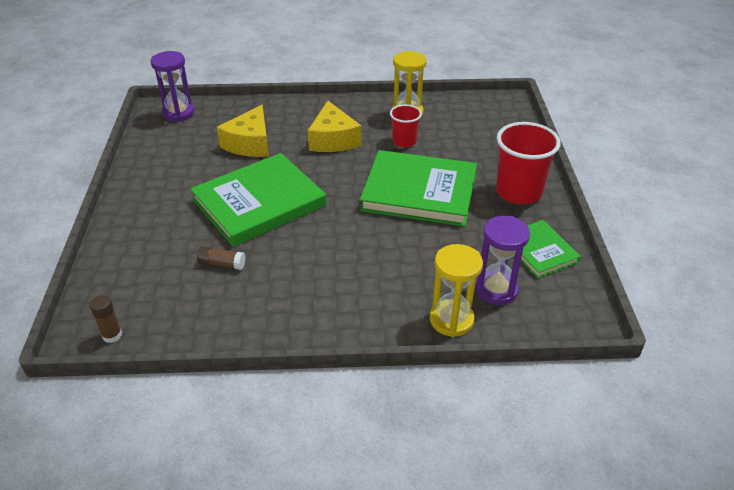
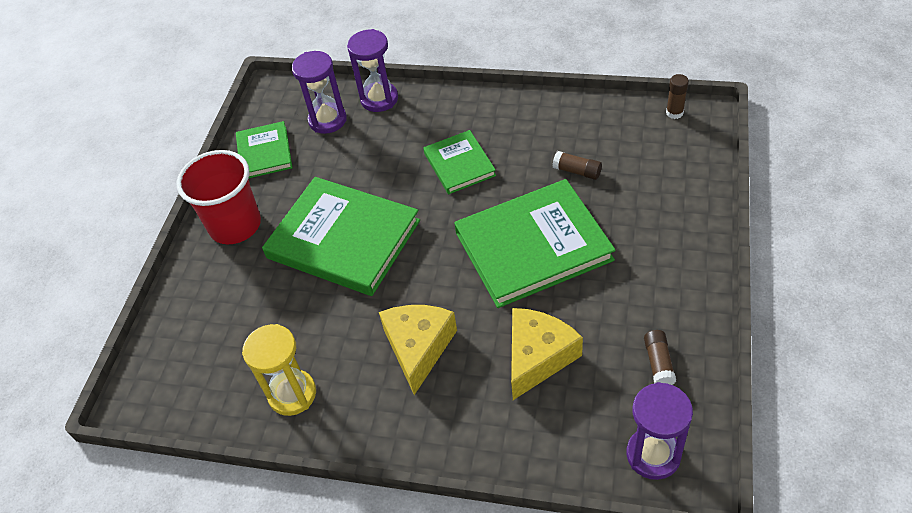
camera: 160 degrees left, 10 degrees up
red cup [390,104,422,147] -> none
yellow hourglass [430,244,483,337] -> purple hourglass [347,29,398,112]
none -> green book [423,130,496,194]
none -> brown glue stick [644,330,676,385]

